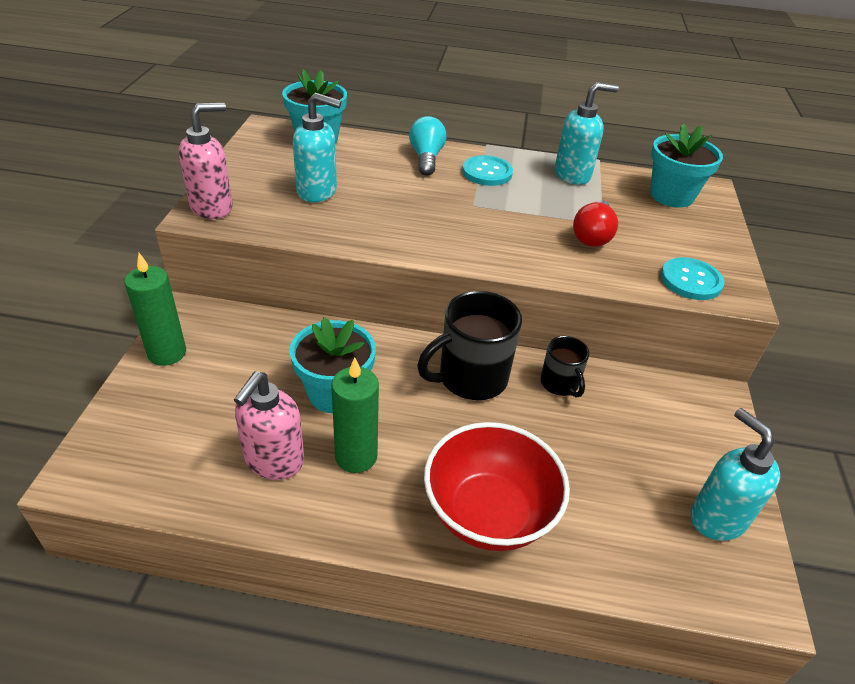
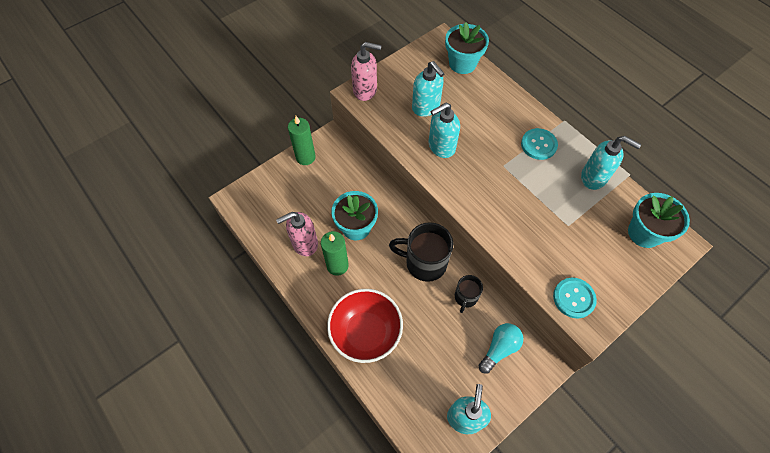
camera: 45 degrees right, 20 degrees up
turquoise light bulb [409,116,446,176] -> turquoise light bulb moved to [478,323,523,374]
red light bulb [573,200,618,247] -> none
none -> turquoise soap dispenser [428,103,460,158]

